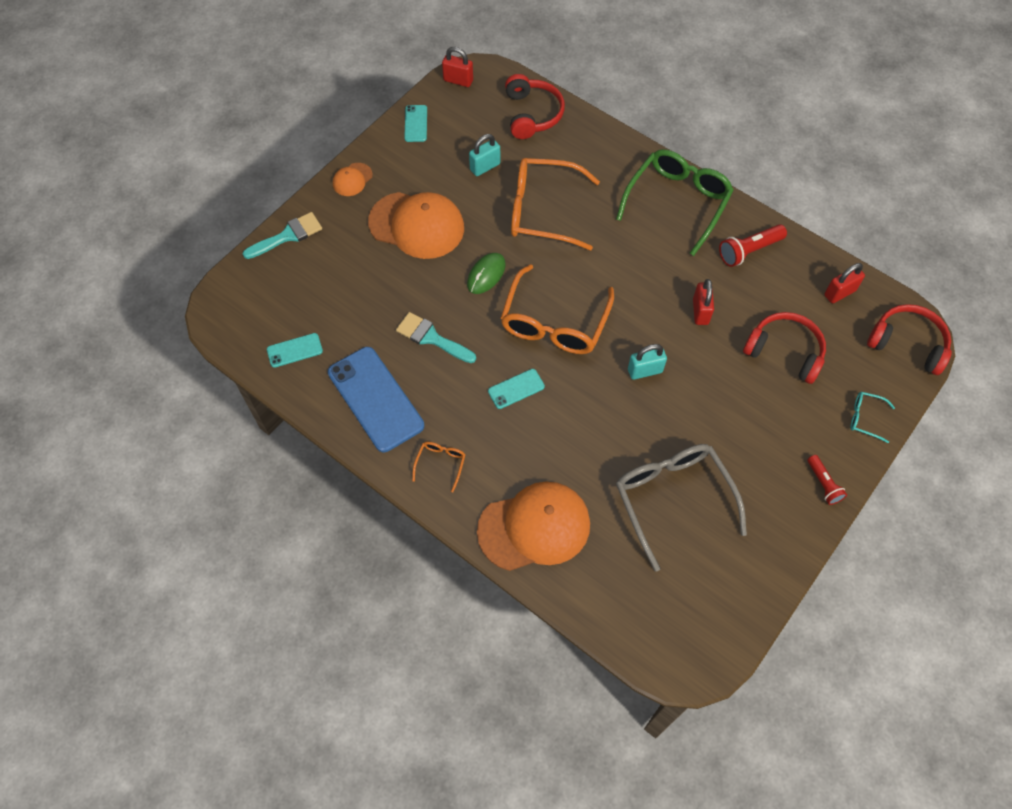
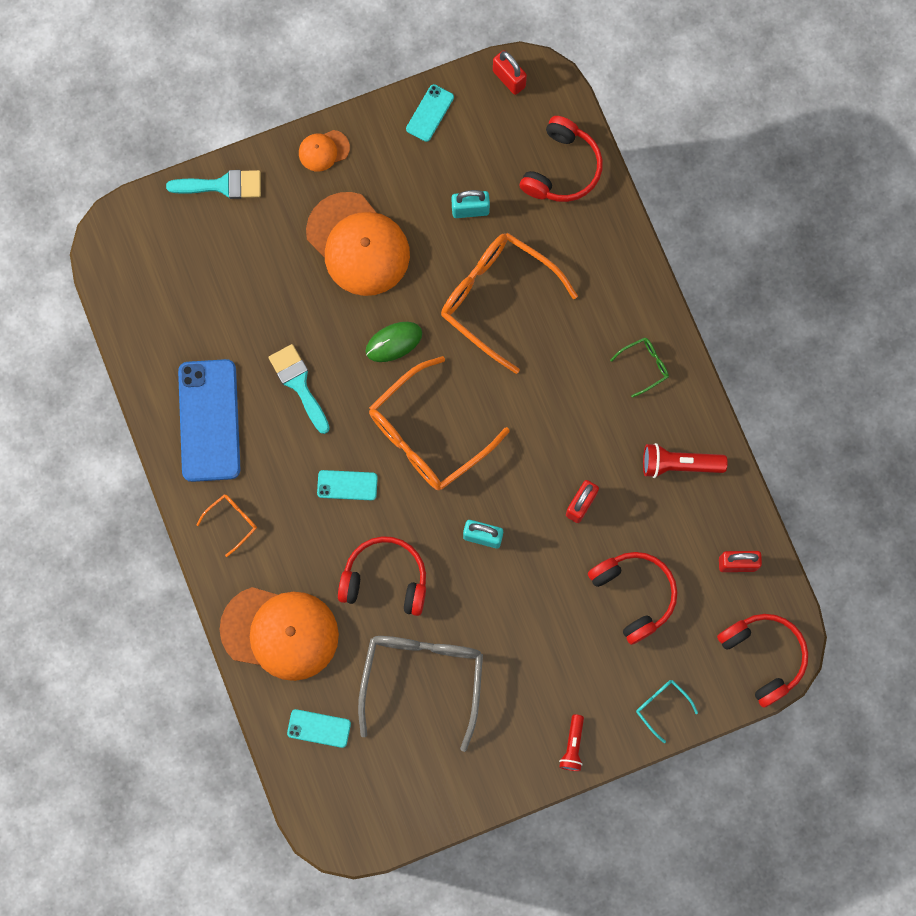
camera: 30 degrees right, 15 degrees up
turquoise phone [267,333,323,368] -> turquoise phone moved to [287,709,351,748]
green glasses [616,149,734,256] -> green glasses [610,337,669,398], size x0.43
none -> red headphones [338,536,426,616]

